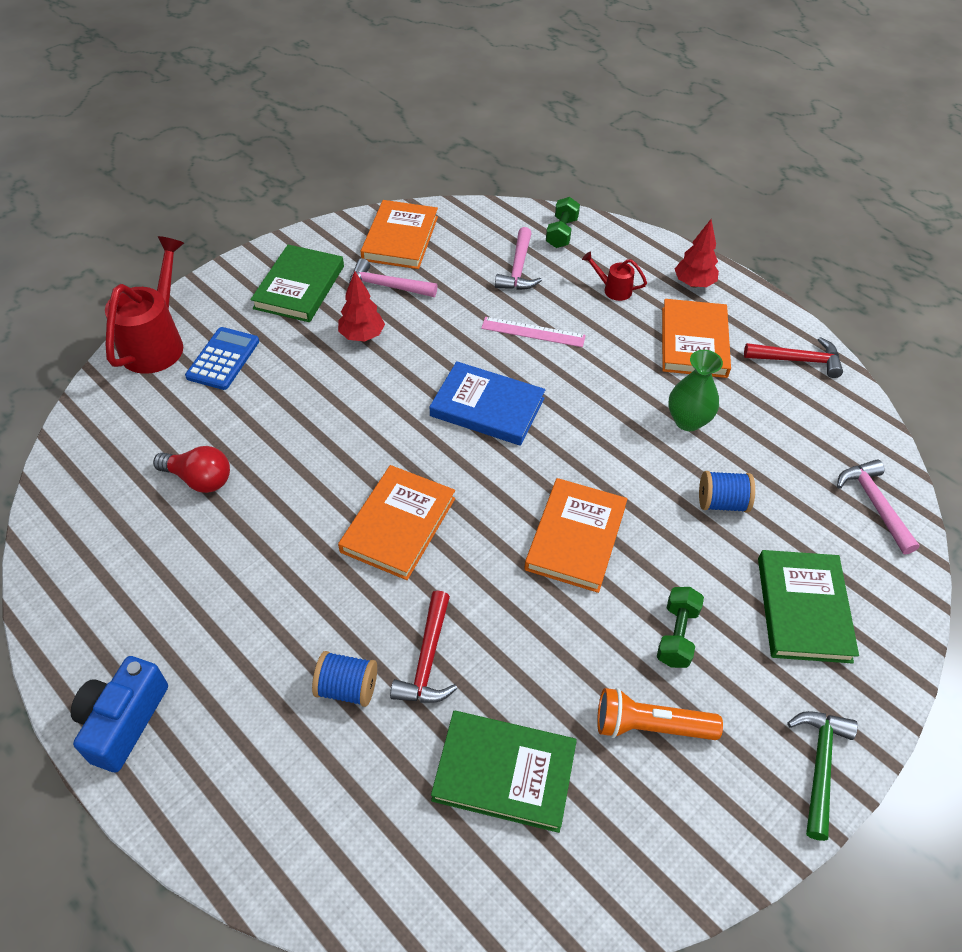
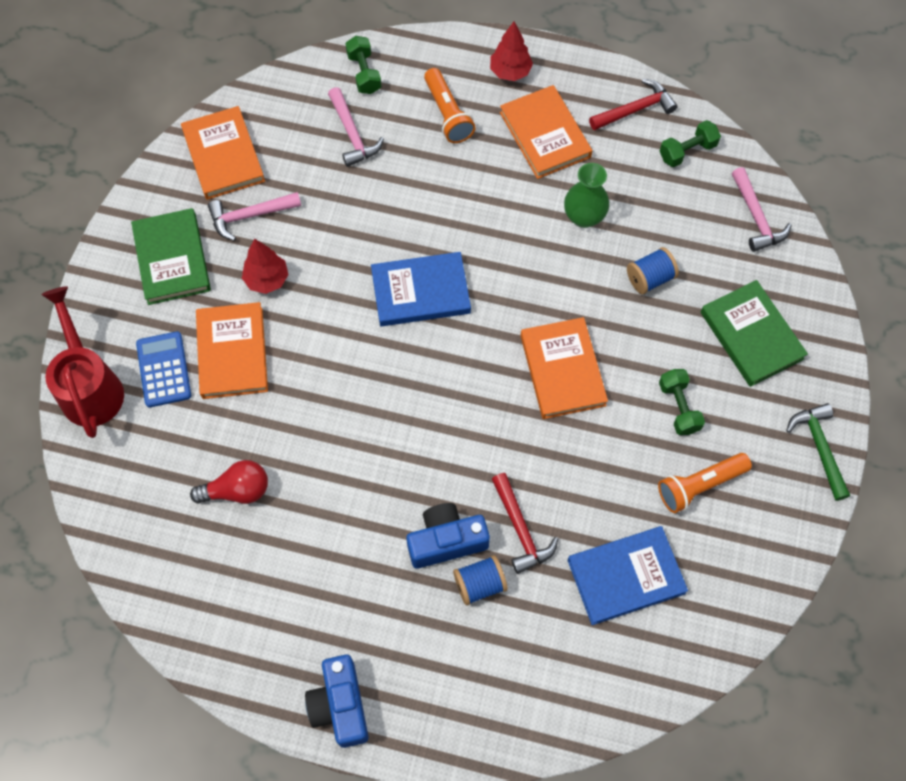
camera: 30 degrees left, 15 degrees up
orange book [338,465,455,580] -> orange book moved to [196,302,268,399]
green book [431,711,577,833] -> blue book [568,526,688,625]
pink ruler [481,317,586,347] -> none
red watering can [582,251,647,301] -> orange flashlight [424,68,476,143]
pink hammer [837,459,920,555] -> pink hammer turned 150 degrees counterclockwise [732,167,792,252]
none -> blue camera [406,503,490,568]
none -> green dumbbell [660,120,721,167]

